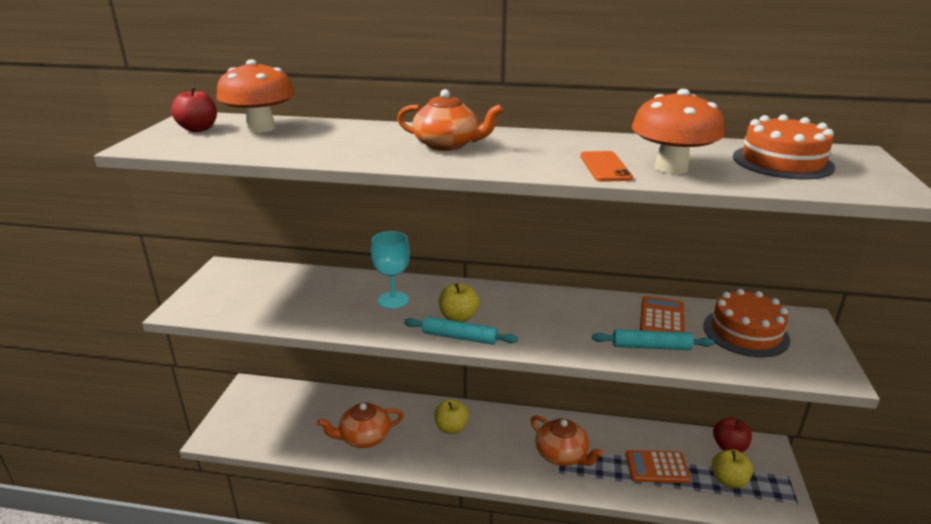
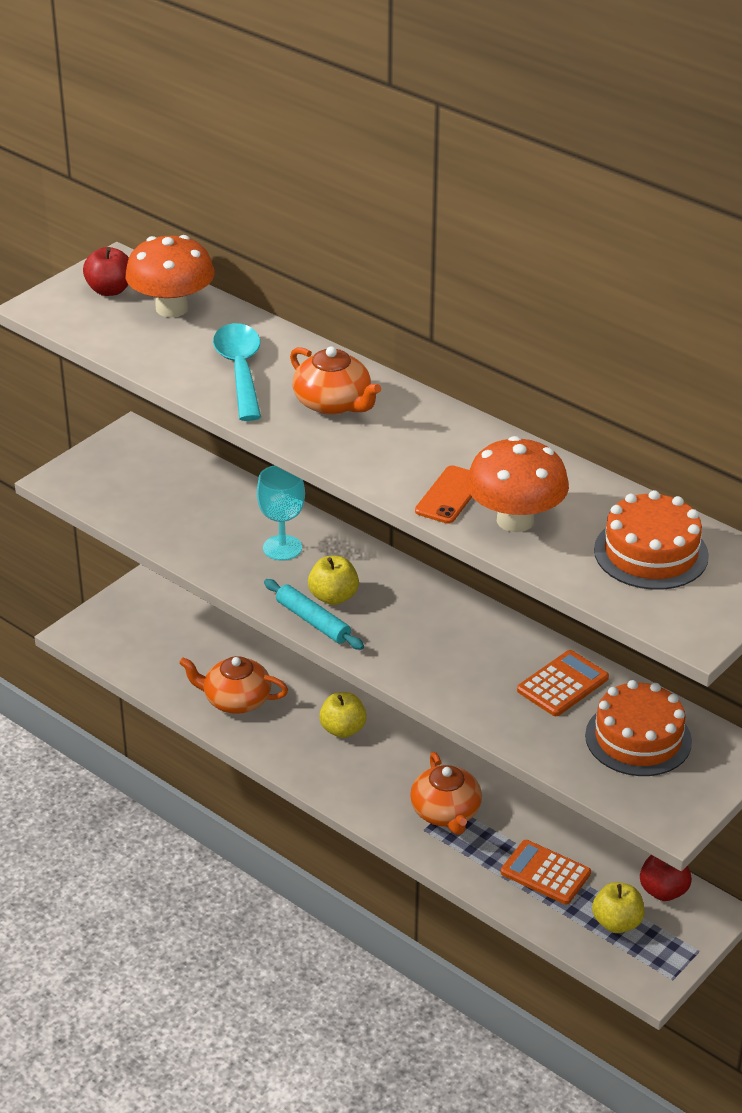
camera: 30 degrees right, 10 degrees up
turquoise rolling pin [592,329,715,350] -> none
none -> turquoise spoon [213,323,261,421]

